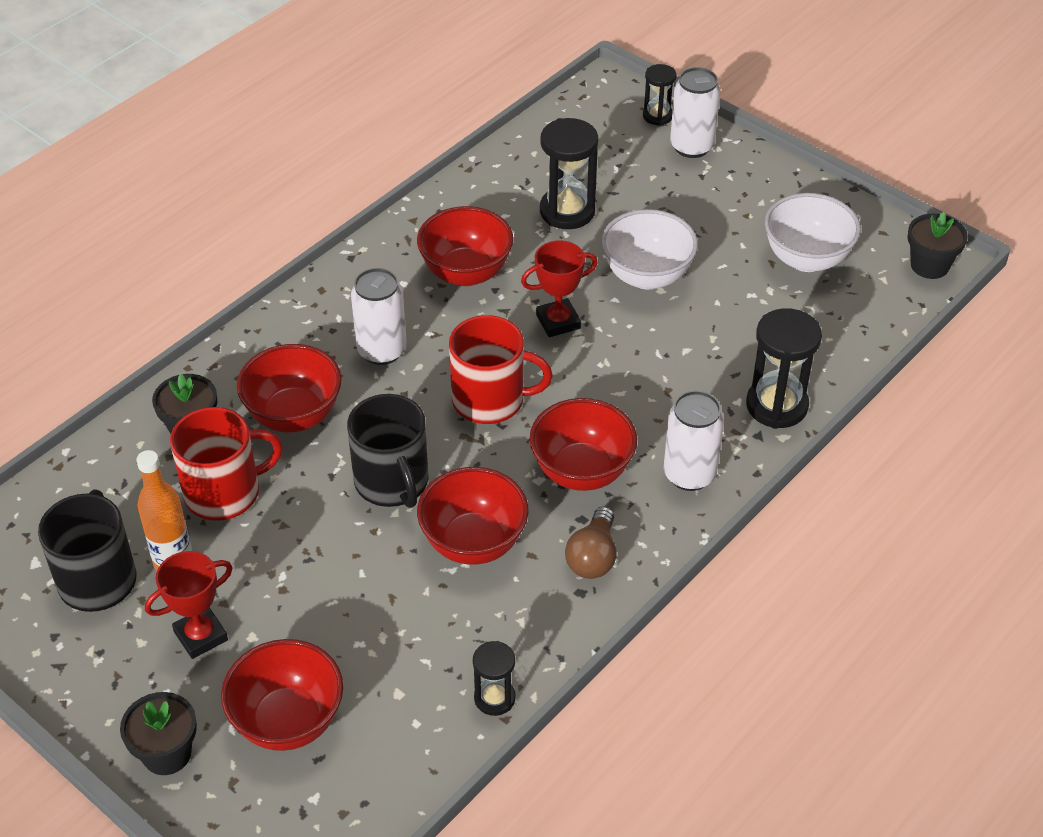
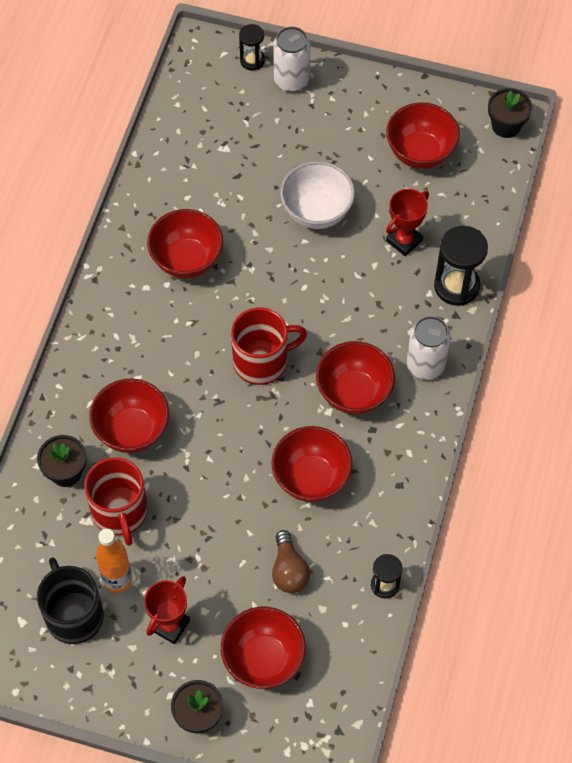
camera: 25 degrees left, 15 degrees up
red mug [170,407,283,521] -> red mug turned 120 degrees clockwise [84,457,148,546]
black mug [347,394,429,508] -> none
white can [351,268,407,365] -> none
red trophy [521,240,598,337] -> red trophy moved to [386,189,429,256]
black hourglass [540,118,598,229] -> none
brown light bulb [565,506,617,579] -> brown light bulb moved to [272,530,310,593]
white bowl [765,193,861,272] -> red bowl [386,102,460,169]

